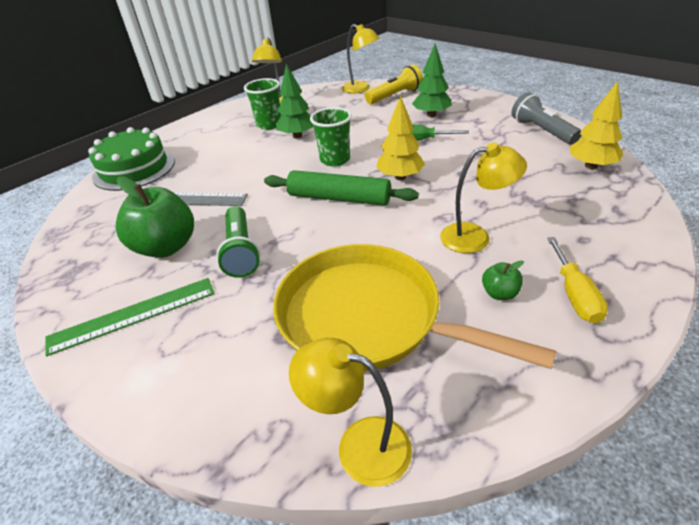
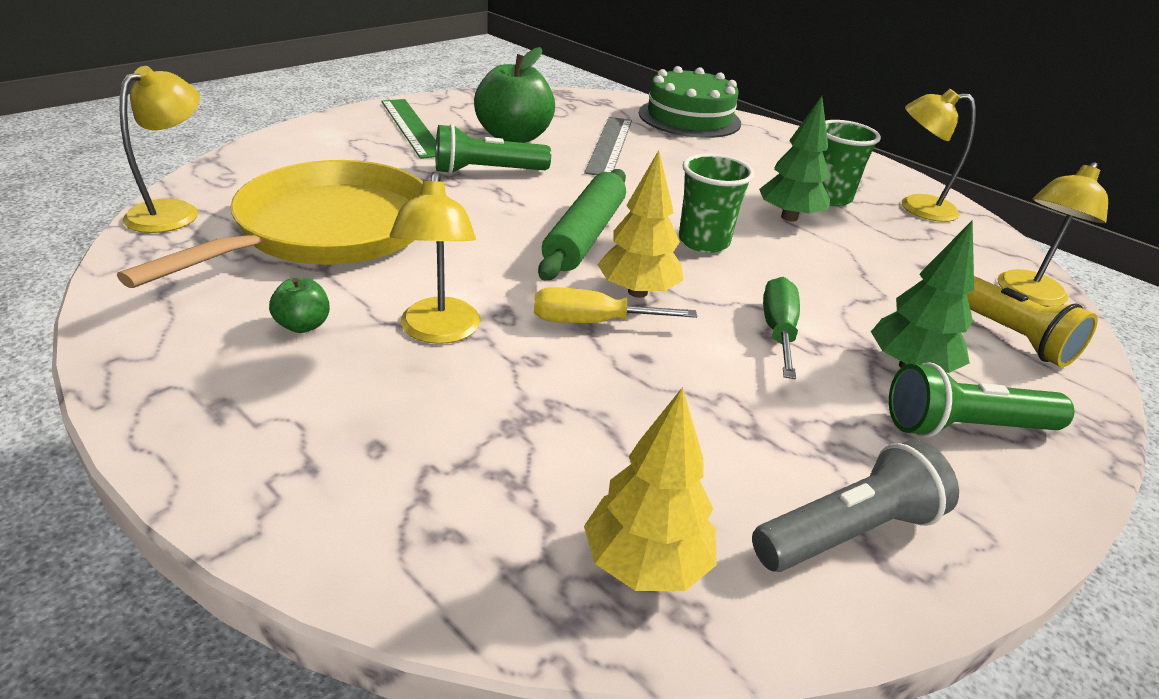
camera: 85 degrees right, 5 degrees down
yellow screwdriver [547,237,608,324] -> yellow screwdriver moved to [534,287,697,323]
none -> green flashlight [889,362,1074,437]

